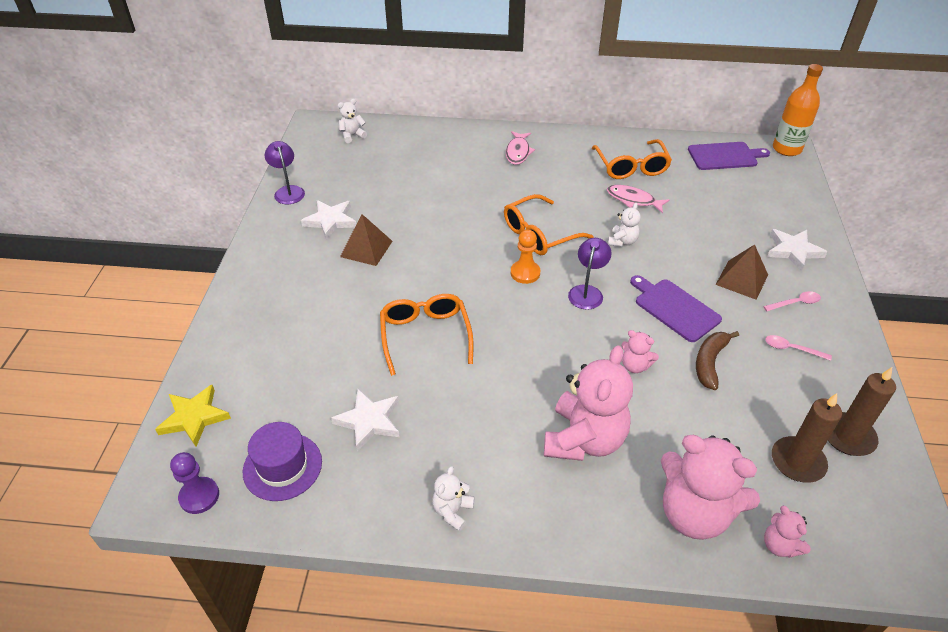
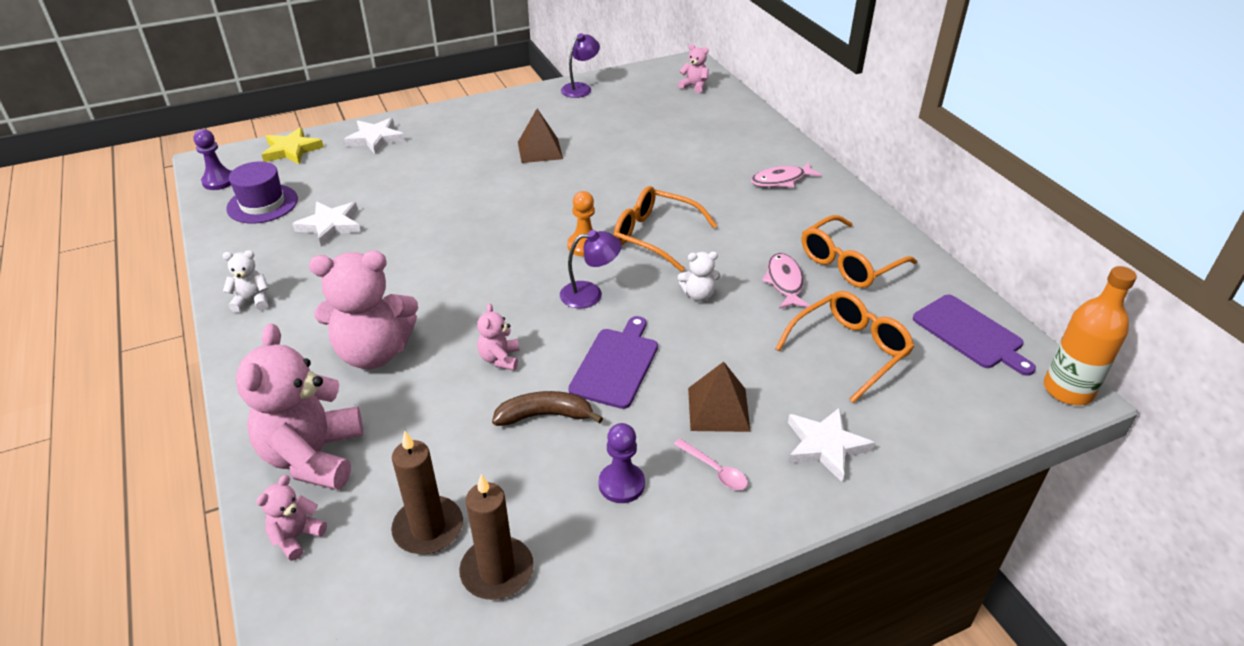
camera: 60 degrees right, 5 degrees down
white star [301,200,356,240] -> white star moved to [344,118,405,154]
white teddy bear [338,99,367,143] -> pink teddy bear [678,44,709,93]
orange glasses [380,294,473,376] -> orange glasses moved to [775,291,914,403]
pink spoon [765,335,832,361] -> purple pawn [599,423,645,503]

